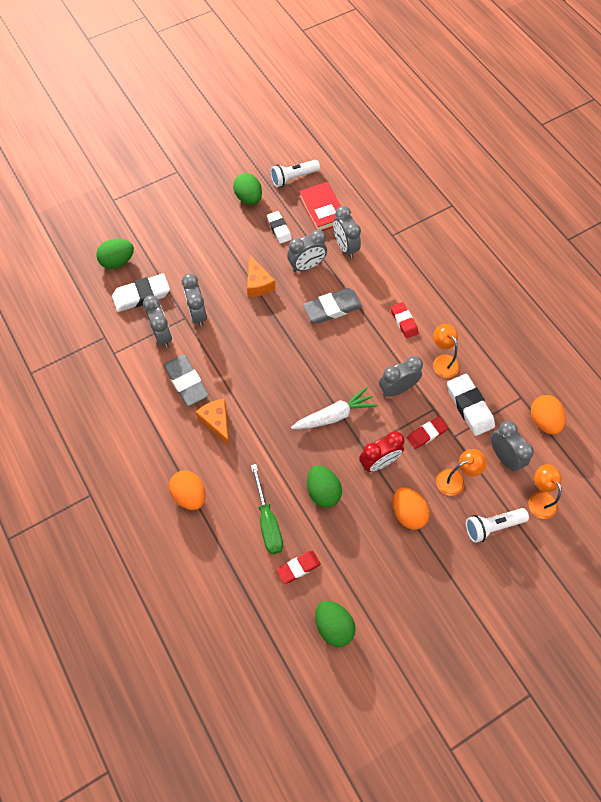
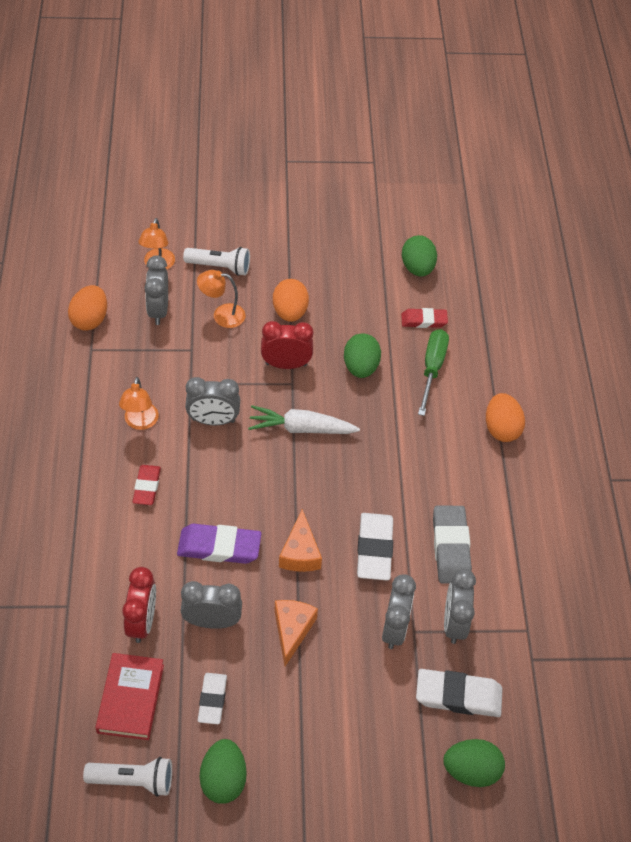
camera: 155 degrees left, 10 degrees down
orange cheese [196,398,230,446] -> orange cheese moved to [279,509,322,572]
grey eraser [303,288,363,323] -> purple eraser [177,524,262,564]
grey clock [333,206,361,258] -> red clock [122,567,156,643]
red eraser [407,417,448,449] -> none
white eraser [447,374,495,436] -> white eraser moved to [357,513,393,580]

